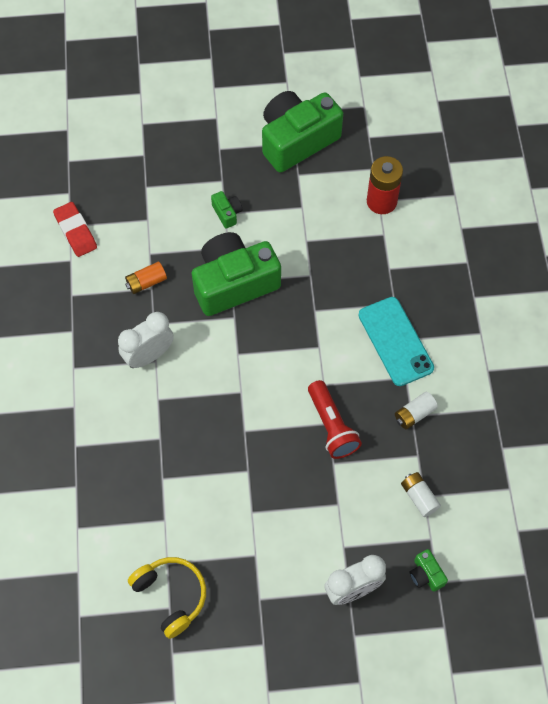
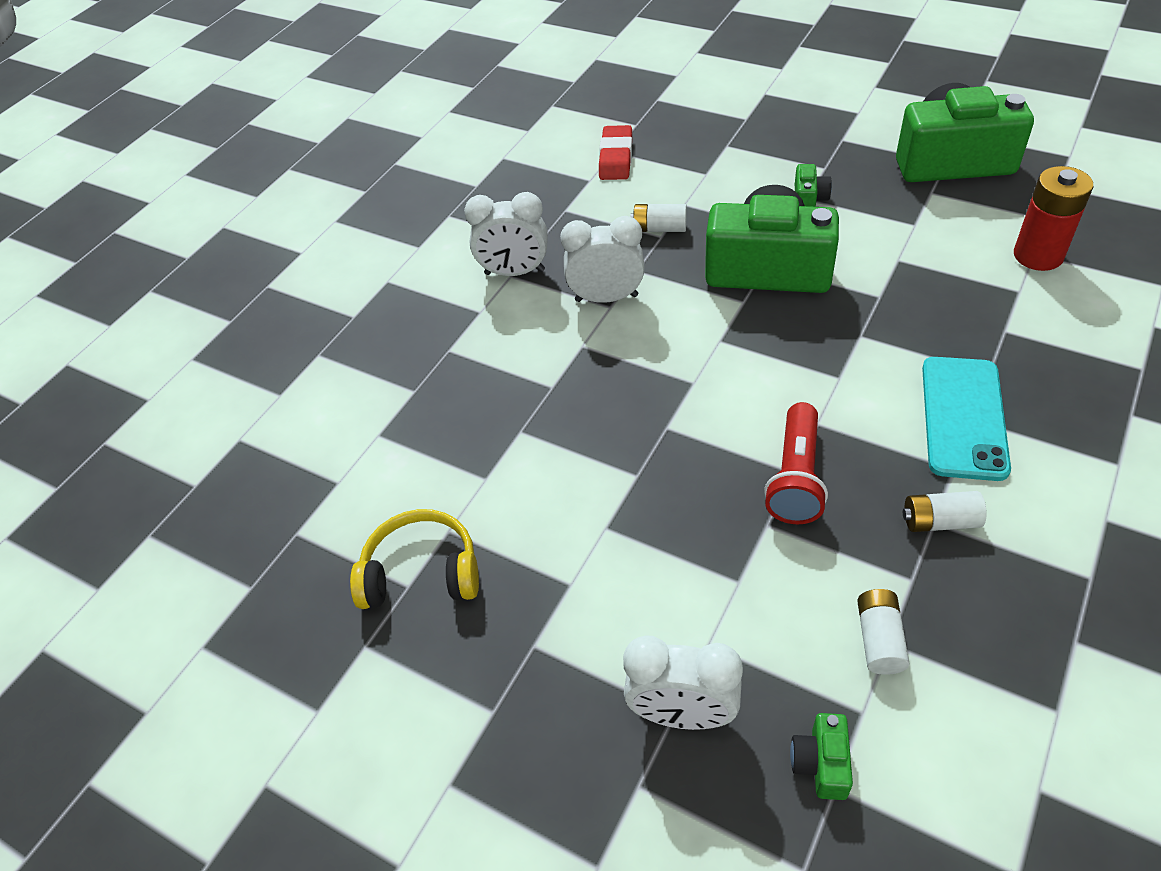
camera: 40 degrees right, 15 degrees down
orange battery [125,262,167,294] -> white battery [630,204,687,232]
yellow headphones [128,557,206,639] -> yellow headphones turned 90 degrees counterclockwise [350,509,479,609]
none -> white clock [464,192,548,276]

